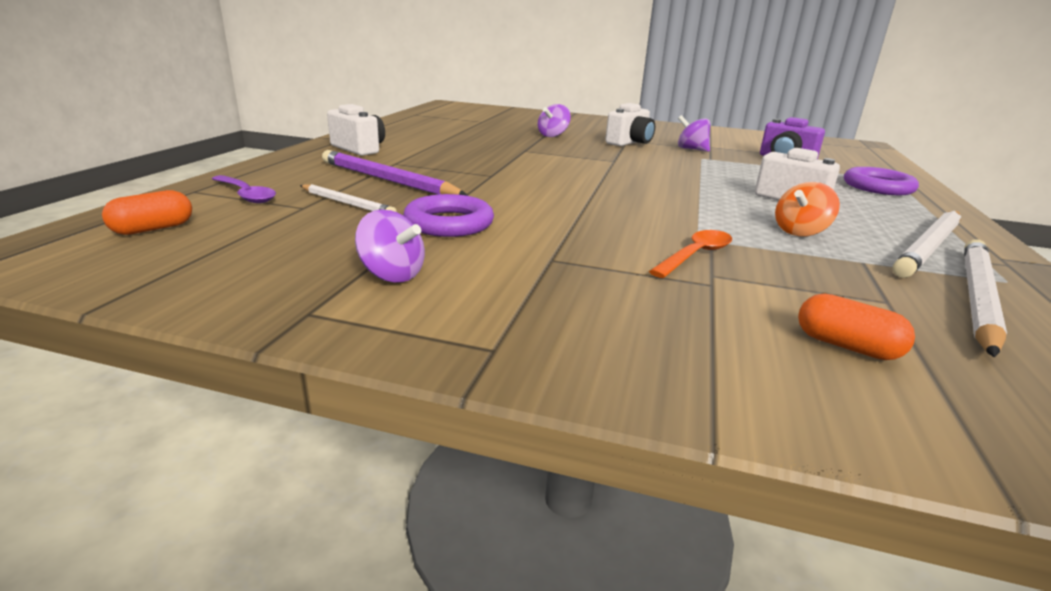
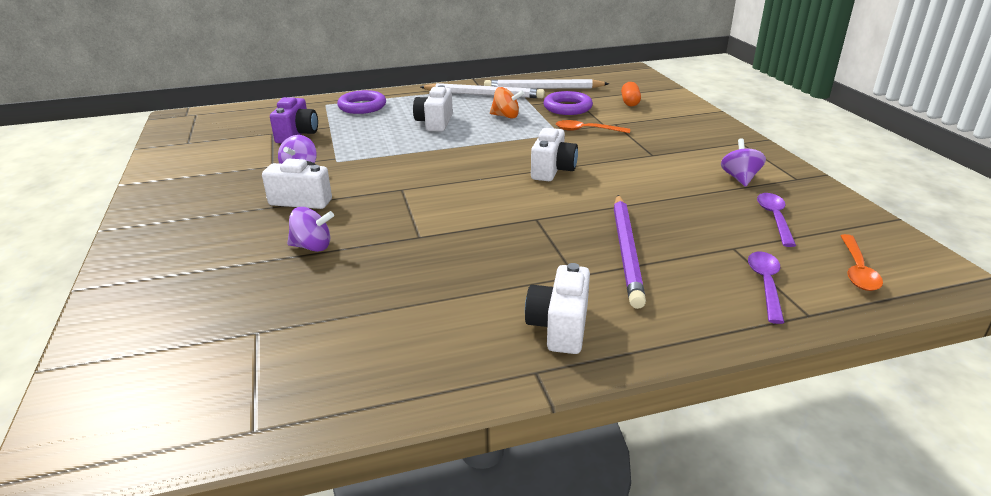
camera: 120 degrees left, 5 degrees up
orange capsule [102,190,192,235] -> orange spoon [841,234,883,291]
white pencil [300,184,397,212] -> none
purple ring [403,194,494,237] -> purple ring moved to [543,91,593,115]
none -> white camera [531,128,578,181]
none -> purple spoon [757,193,796,247]

